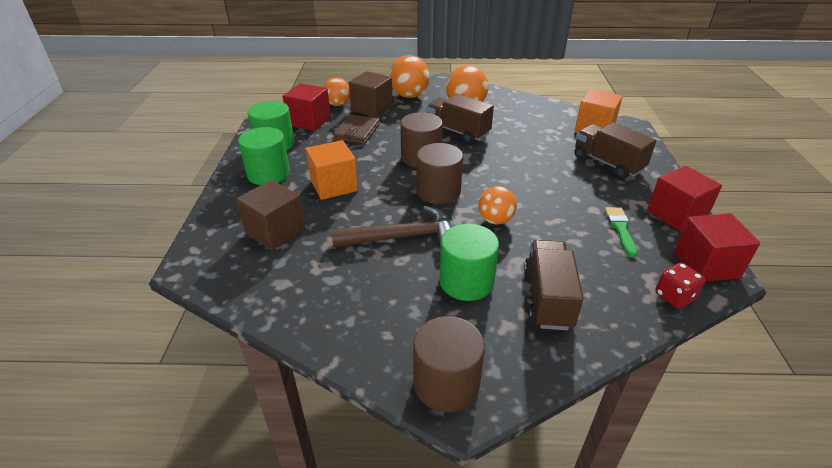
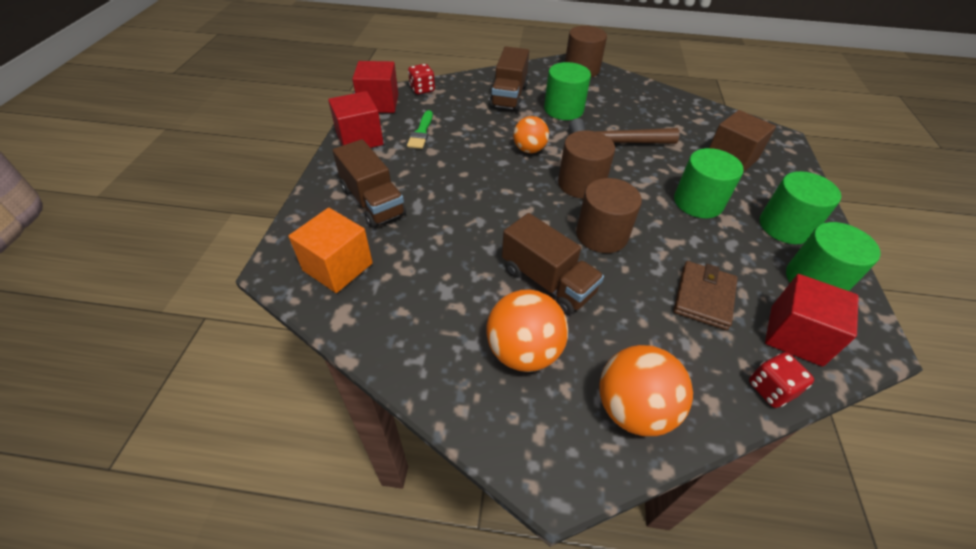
camera: 175 degrees left, 10 degrees up
orange cube [306,140,358,200] -> green cylinder [674,148,744,218]
orange ball [324,78,350,106] -> red dice [749,352,814,408]
brown cube [349,71,393,118] -> none

